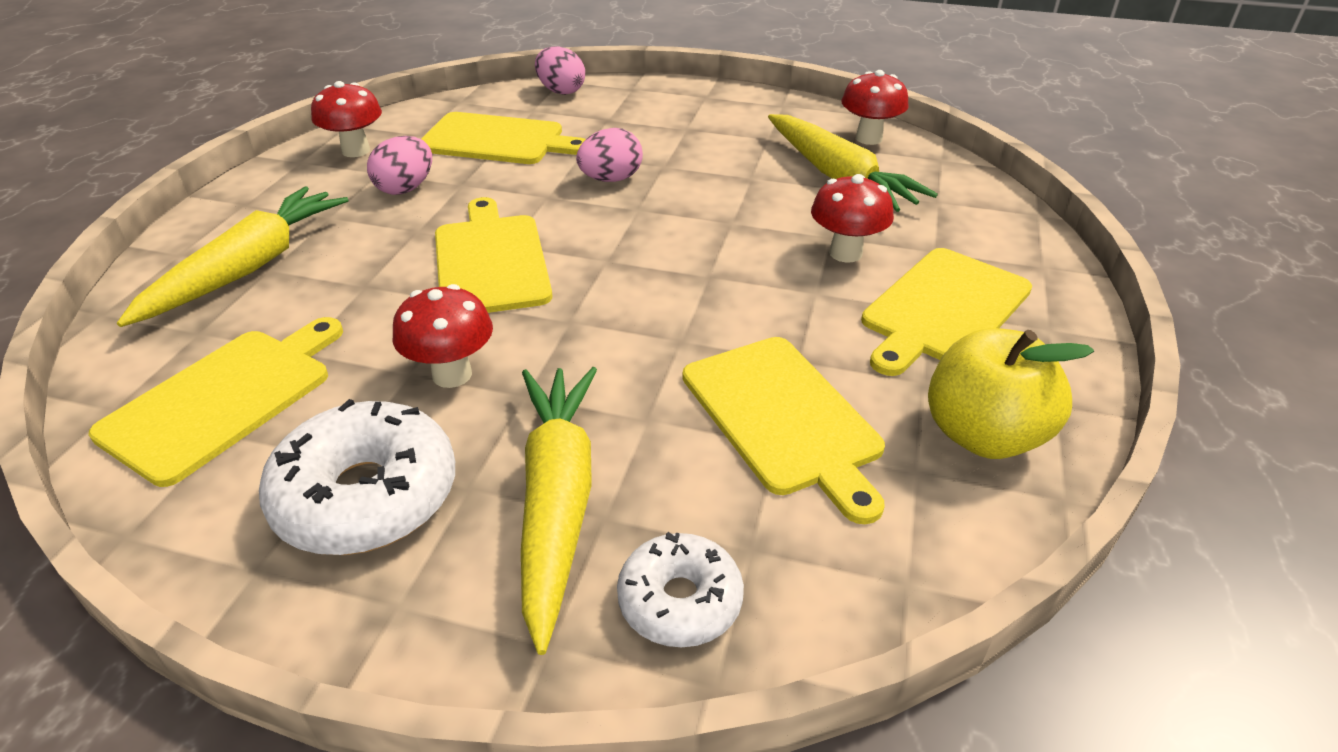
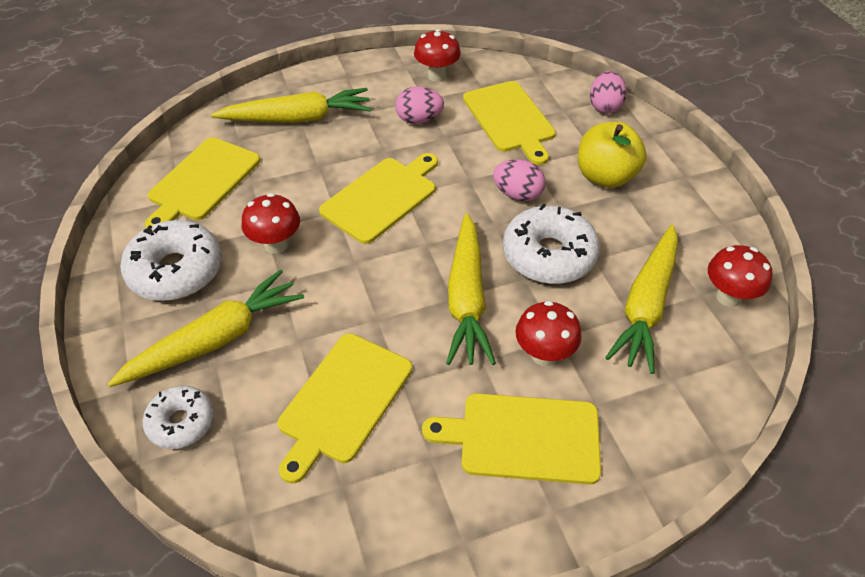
camera: 55 degrees right, 10 degrees up
yellow cutting board [89,317,343,487] -> yellow cutting board turned 120 degrees clockwise [145,137,260,228]
yellow apple [928,328,1094,459] -> yellow apple moved to [578,122,647,188]
none -> yellow carrot [446,213,496,365]
none -> white donut [503,204,600,284]

